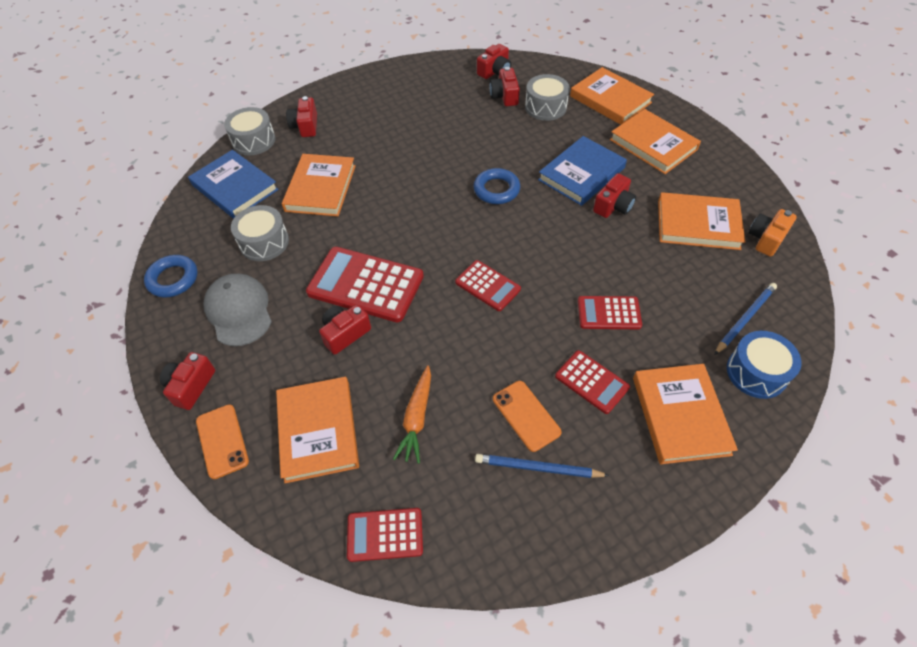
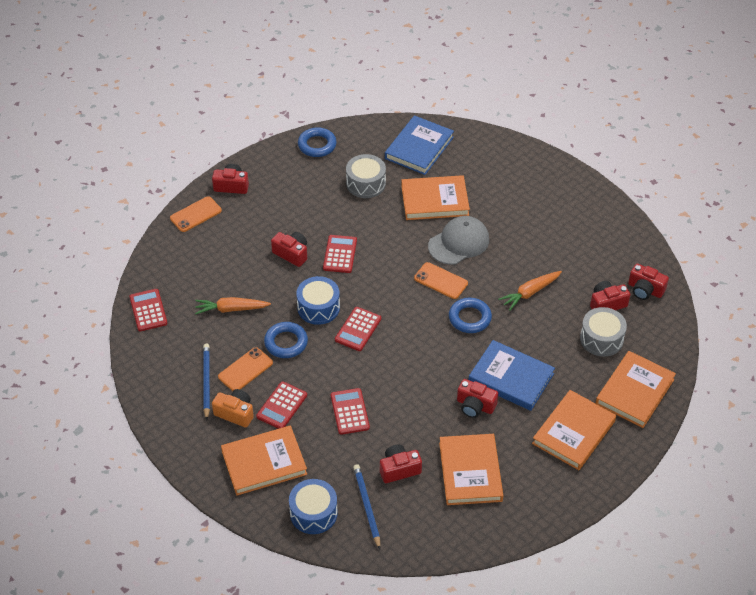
camera: 75 degrees right, 5 degrees down
grey cap [203,274,272,346] -> grey cap moved to [428,216,489,265]
grey drum [224,107,276,155] -> none
orange book [276,377,359,483] -> none
red camera [286,96,317,137] -> red camera moved to [380,444,422,483]
red calculator [306,247,424,322] -> red calculator [323,235,357,273], size x0.56
blue pencil [714,283,777,355] -> blue pencil turned 135 degrees counterclockwise [353,464,380,550]
orange camera [749,209,797,257] -> orange camera moved to [212,389,254,427]
none -> blue ring [264,322,308,358]
none -> blue drum [296,276,340,325]
none -> orange phone [414,262,468,299]
none -> orange carrot [498,271,562,311]

